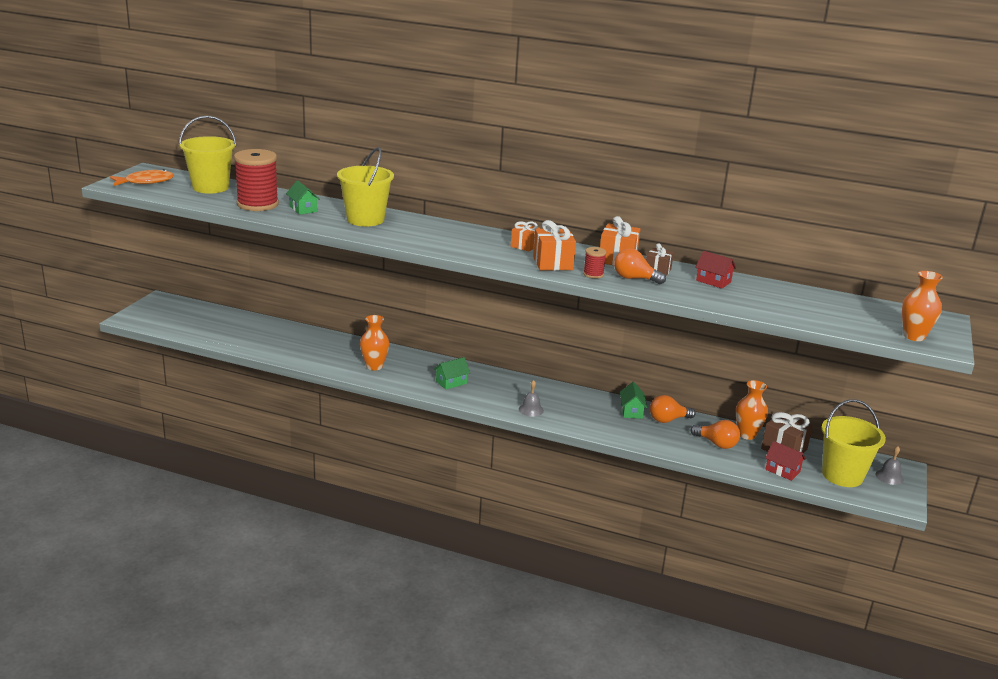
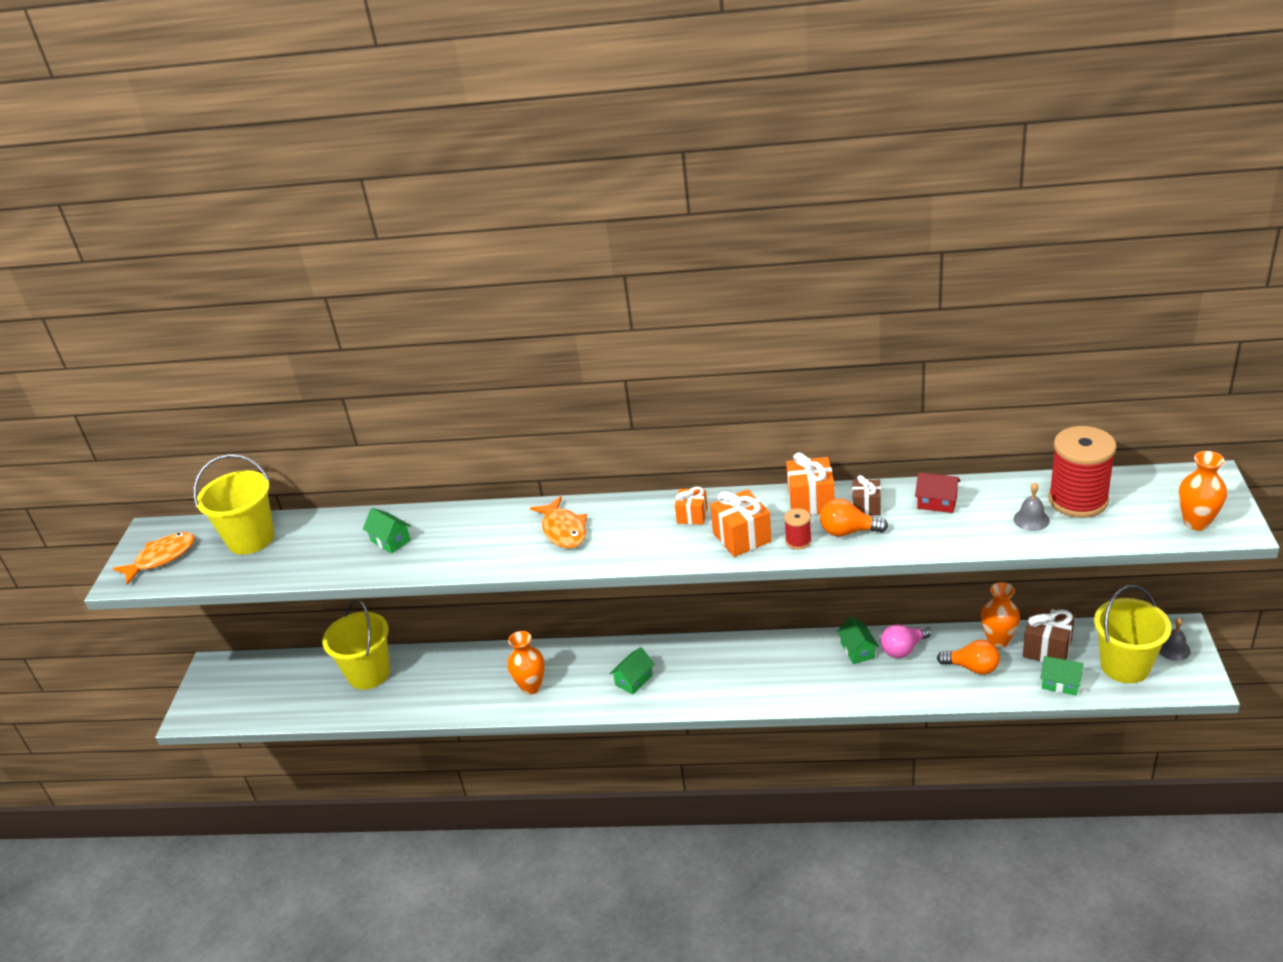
camera: 10 degrees left, 10 degrees up
red spool [234,149,279,211] -> red spool moved to [1048,426,1117,518]
yellow bucket [337,147,394,226] -> yellow bucket moved to [322,600,390,690]
grey bell [519,380,544,417] -> grey bell moved to [1013,483,1050,531]
orange light bulb [650,395,696,423] -> pink light bulb [880,624,932,658]
red house [765,441,806,481] -> green house [1041,656,1084,695]
none -> orange fish [530,496,587,548]

